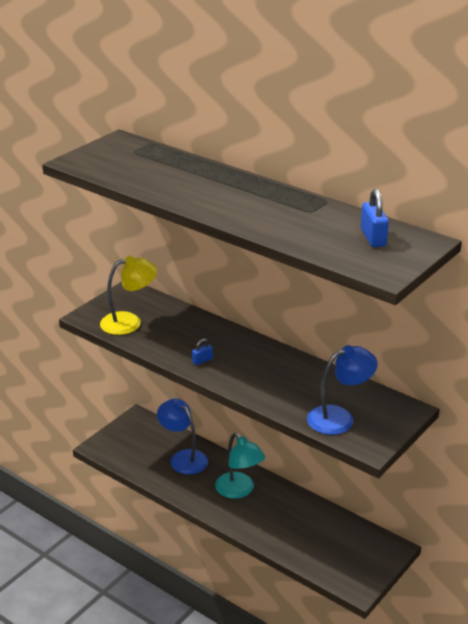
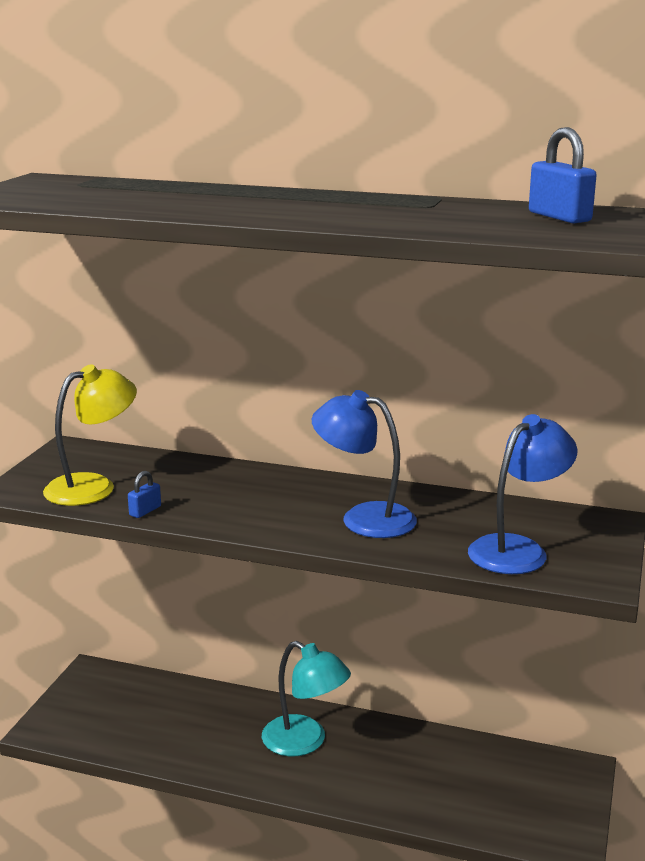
camera: 20 degrees left, 10 degrees down
blue lamp [157,399,208,475] -> blue lamp moved to [312,390,417,538]
blue padlock [192,339,213,365] -> blue padlock moved to [128,471,161,518]

